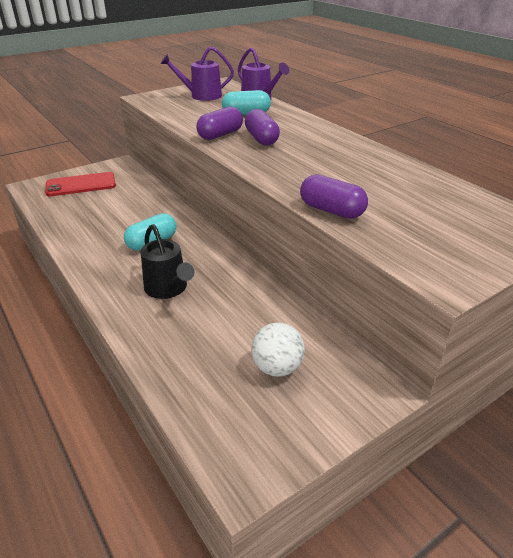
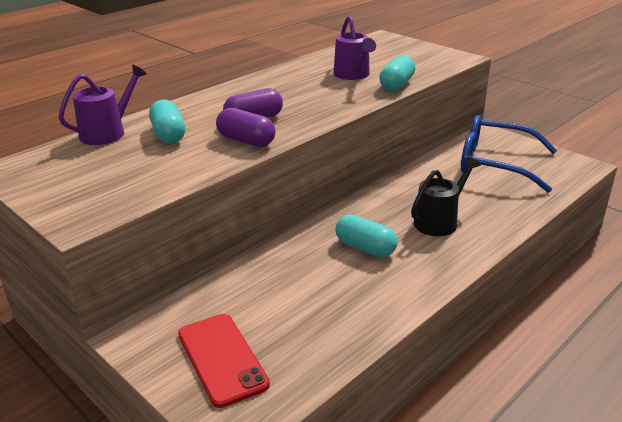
camera: 100 degrees left, 5 degrees down
purple watering can [161,46,234,101] -> purple watering can moved to [333,16,376,80]
white ball [251,323,305,377] -> blue glasses [461,115,557,193]
purple capsule [300,174,368,219] -> turquoise capsule [379,55,416,91]

